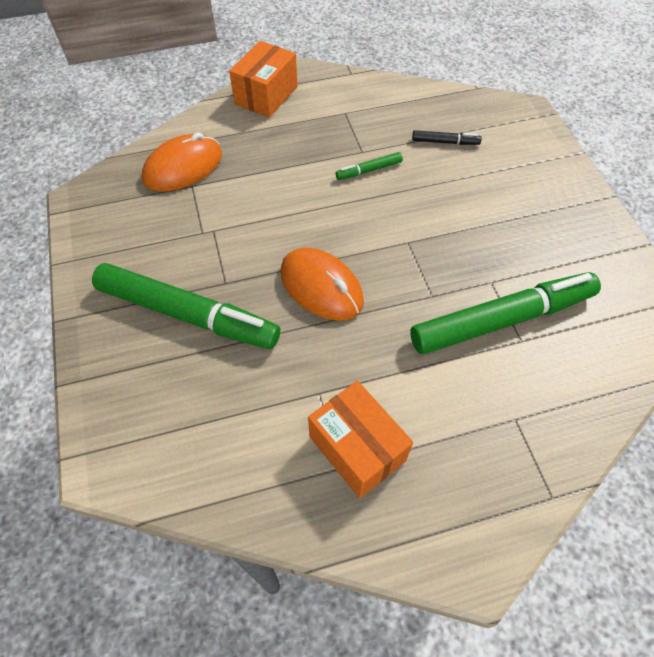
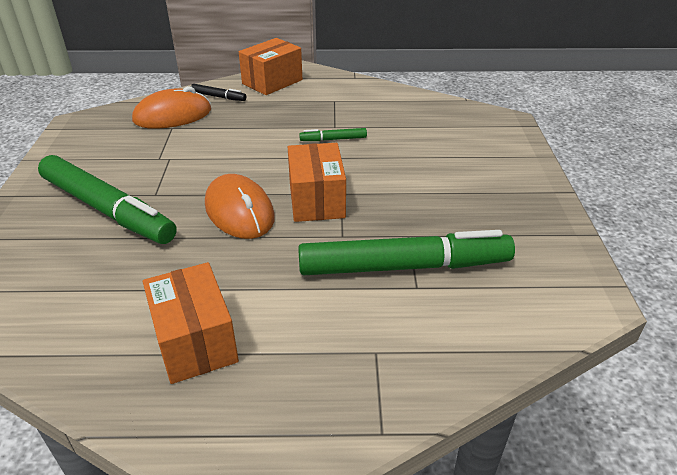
camera: 15 degrees right, 20 degrees down
black marker [412,130,482,145] -> black marker moved to [191,84,246,101]
none -> orange box [288,143,346,222]

